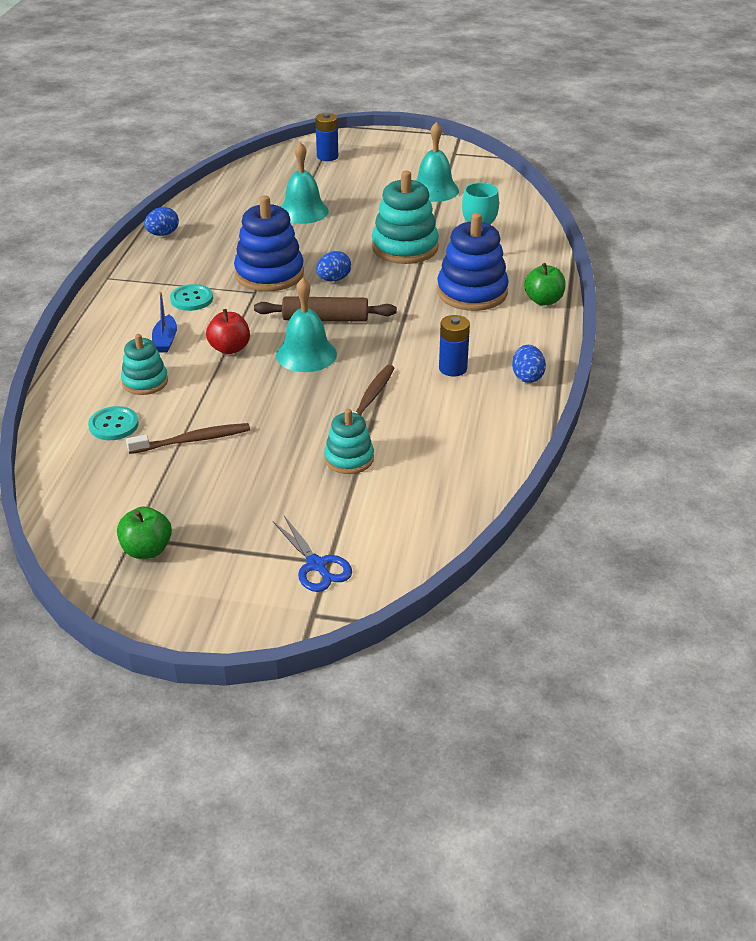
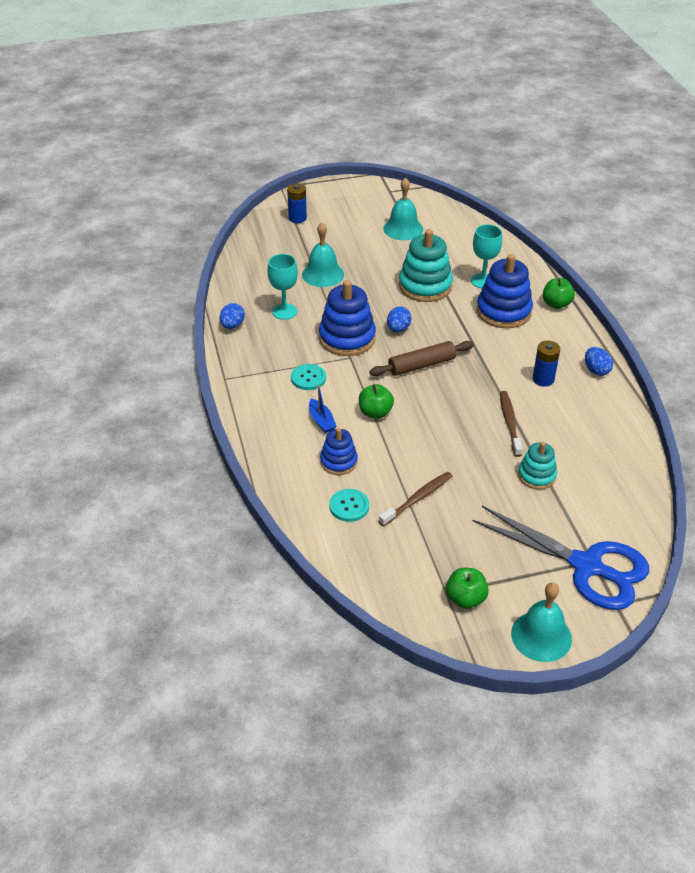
camera: 25 degrees left, 5 degrees up
turquoise stacking toy [121,334,168,395] -> blue stacking toy [320,428,358,475]
red apple [206,309,250,354] -> green apple [359,384,394,419]
blue scissors [273,516,352,592] -> blue scissors [472,506,649,610], size x2.07
turquoise bell [276,278,337,372] -> turquoise bell moved to [511,582,572,662]
none -> turquoise goblet [268,254,298,320]

